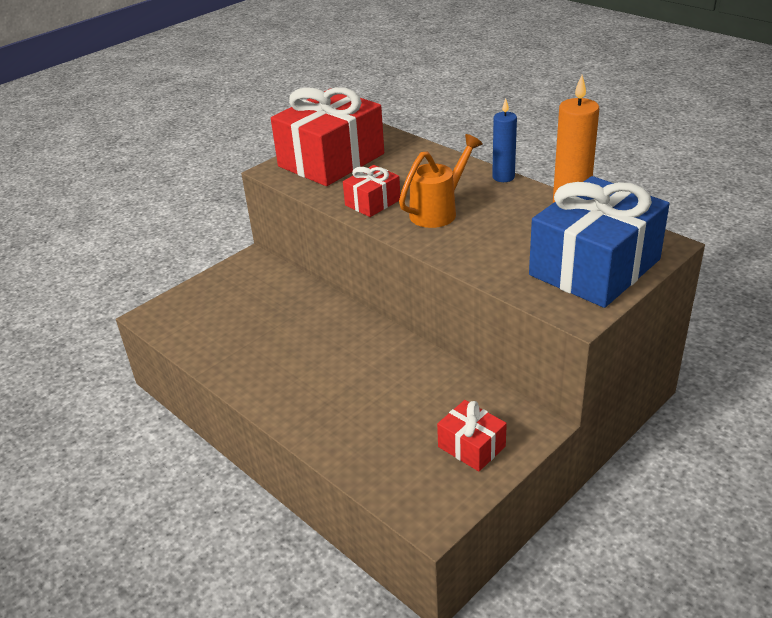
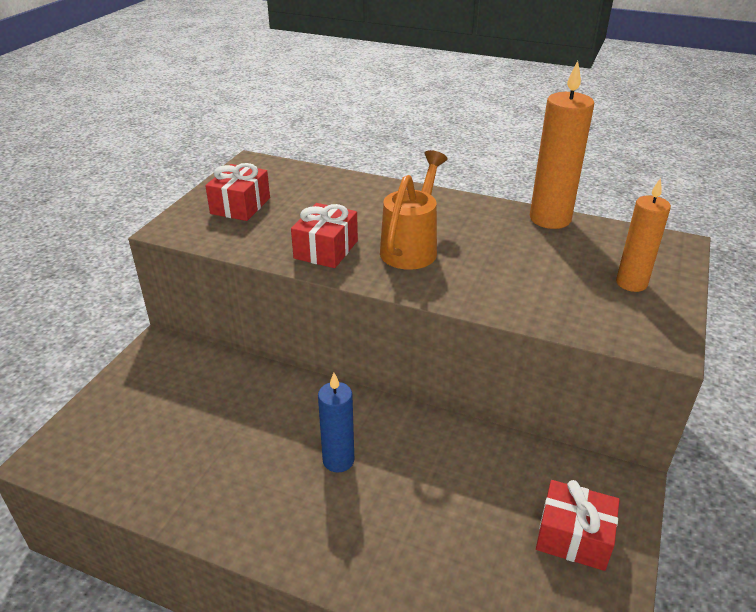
camera: 25 degrees left, 0 degrees up
red gift [271,87,384,186] -> red gift [205,163,270,221], size x0.48
blue candle [492,99,517,182] -> blue candle moved to [318,373,354,473]
blue gift [529,176,669,308] -> orange candle [616,178,671,292]

